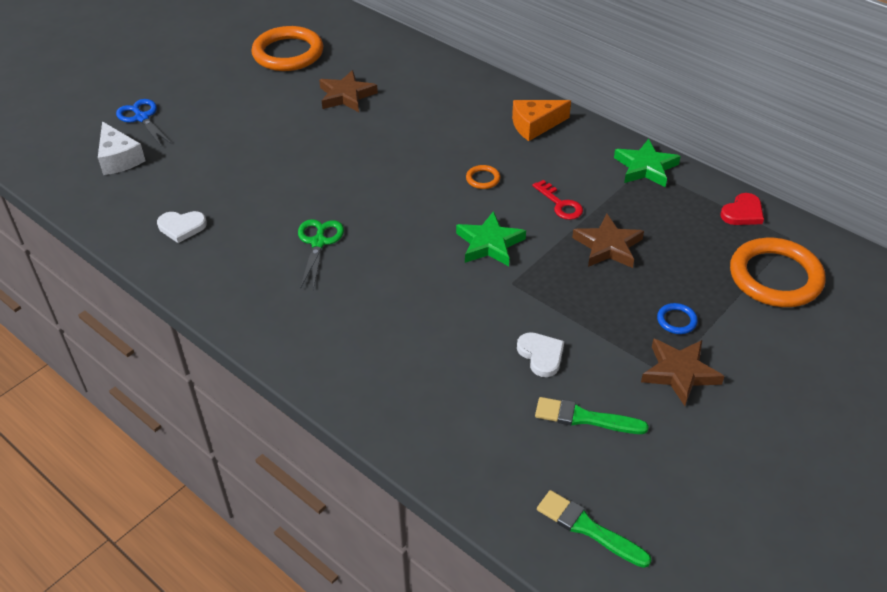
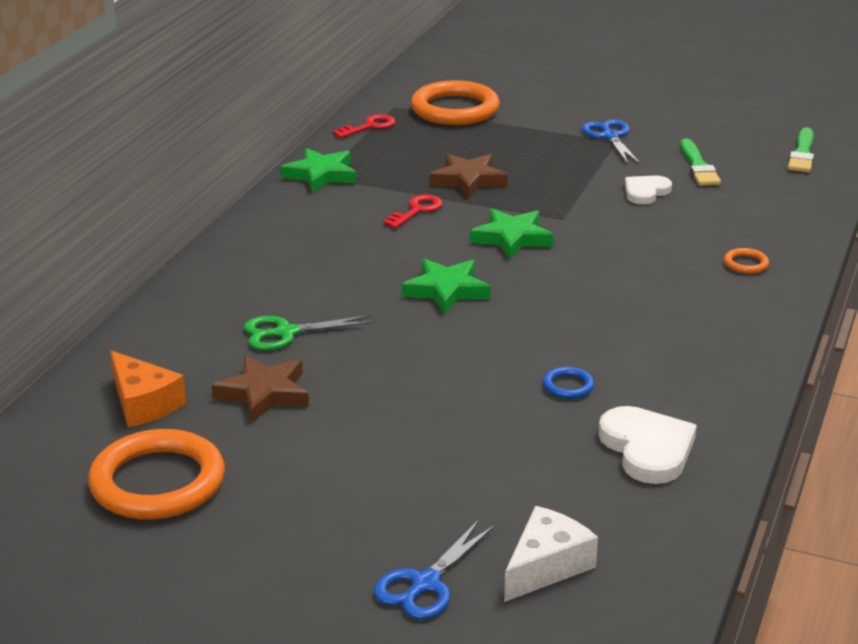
camera: 110 degrees left, 15 degrees down
white heart [157,211,207,243] -> white heart [598,406,697,484], size x1.55
green scissors [298,219,344,290] -> green scissors moved to [244,315,375,350]
orange ring [466,165,500,189] -> orange ring moved to [724,248,769,274]
orange cheese [512,100,571,141] -> orange cheese moved to [110,351,186,427]
brown star [641,338,724,406] -> blue scissors [582,119,641,164]
blue ring [657,303,698,334] -> blue ring moved to [543,367,594,399]
red heart [720,193,764,225] -> red key [333,114,395,138]
none -> green star [402,259,491,314]

